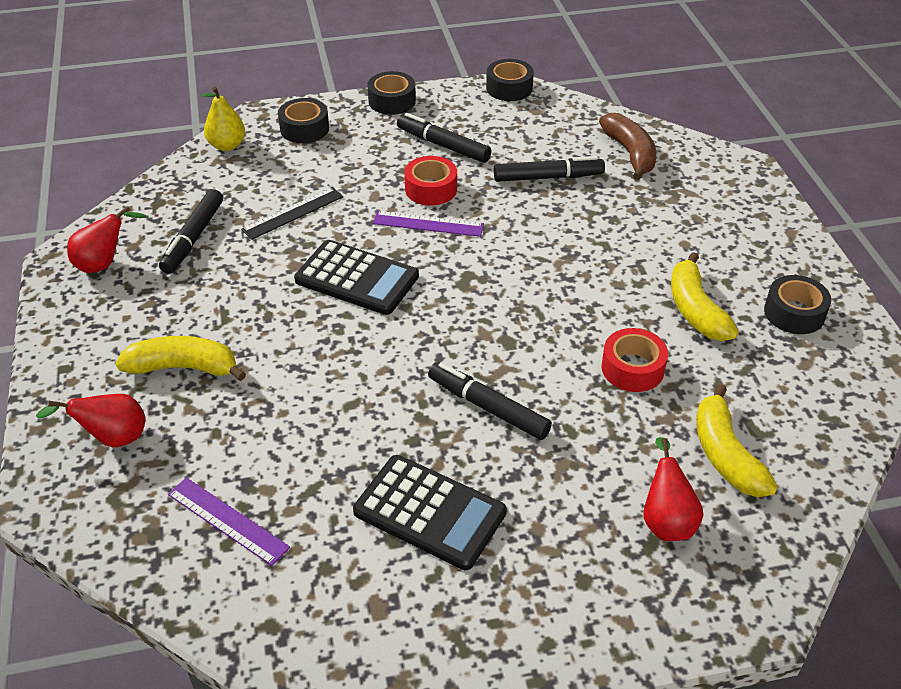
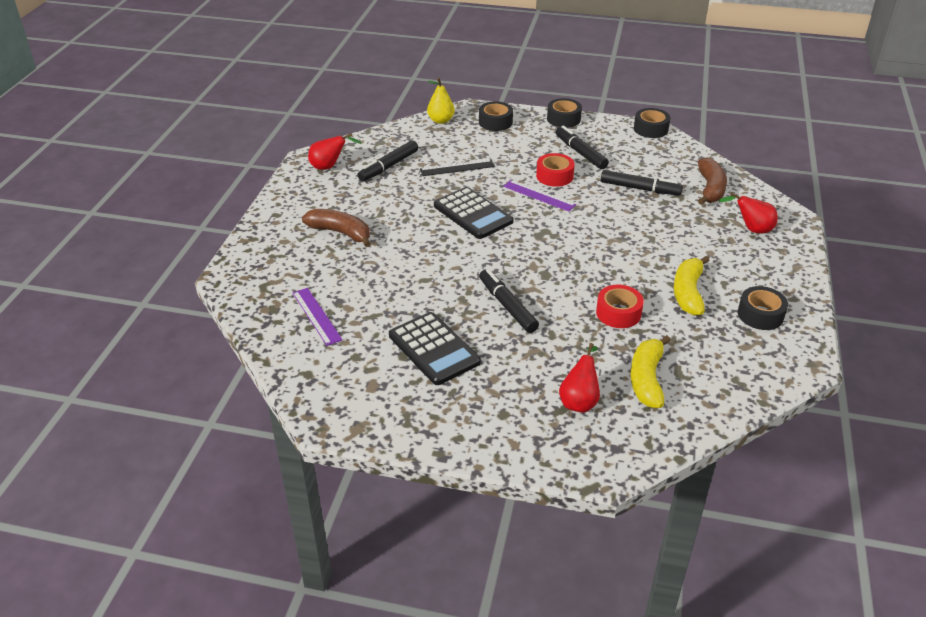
camera: 25 degrees right, 5 degrees down
red pear [36,394,146,447] -> red pear moved to [719,192,778,234]
yellow banana [116,336,246,381] -> brown banana [302,209,371,247]

